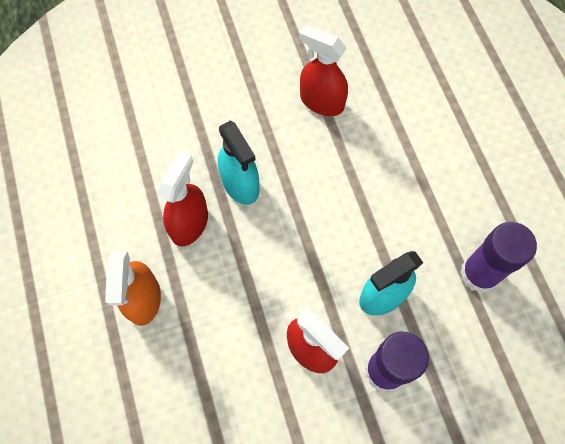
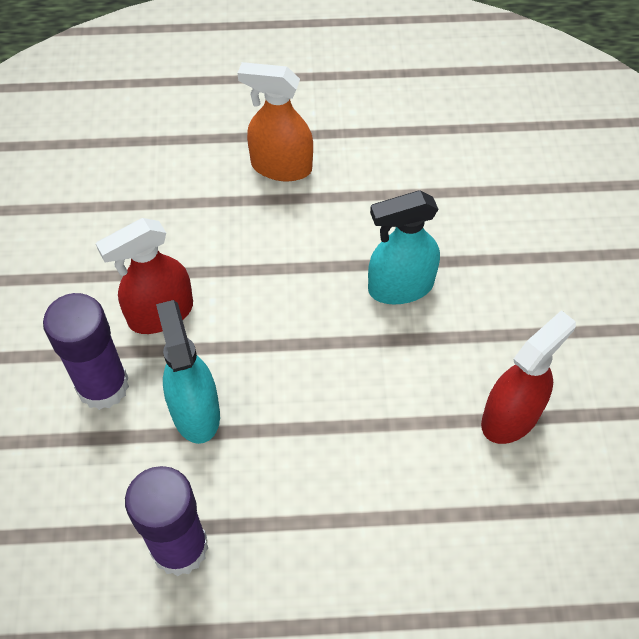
camera: 105 degrees right, 10 degrees down
red spray bottle [157,151,208,247] -> none

